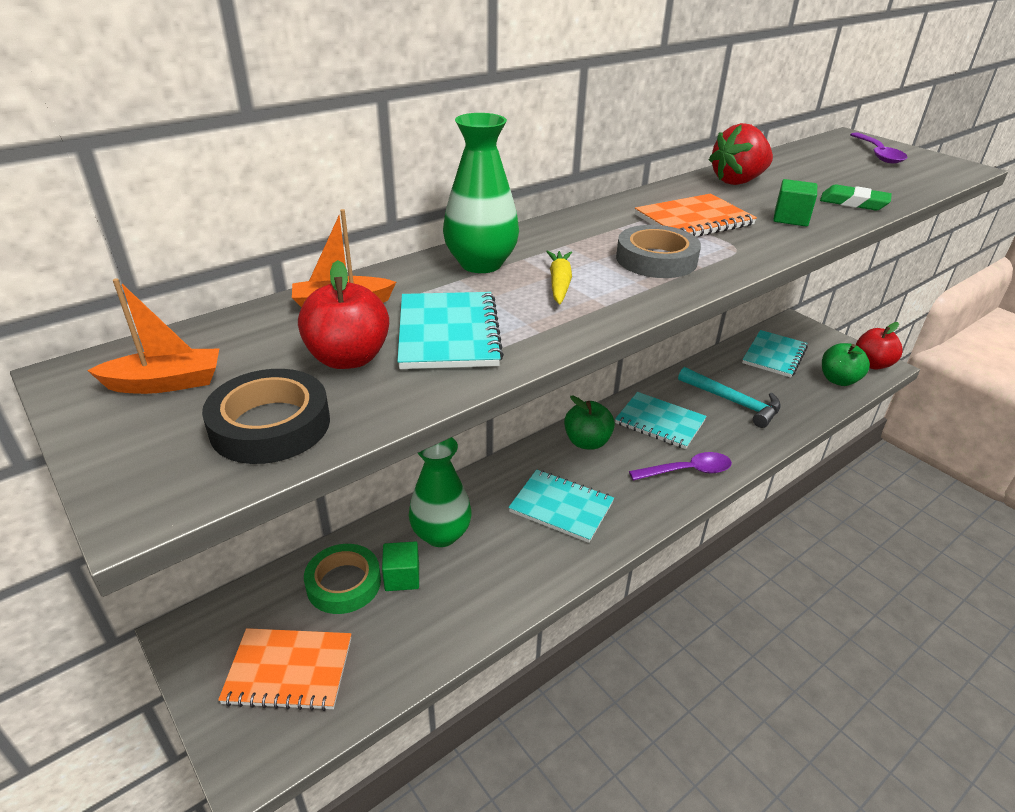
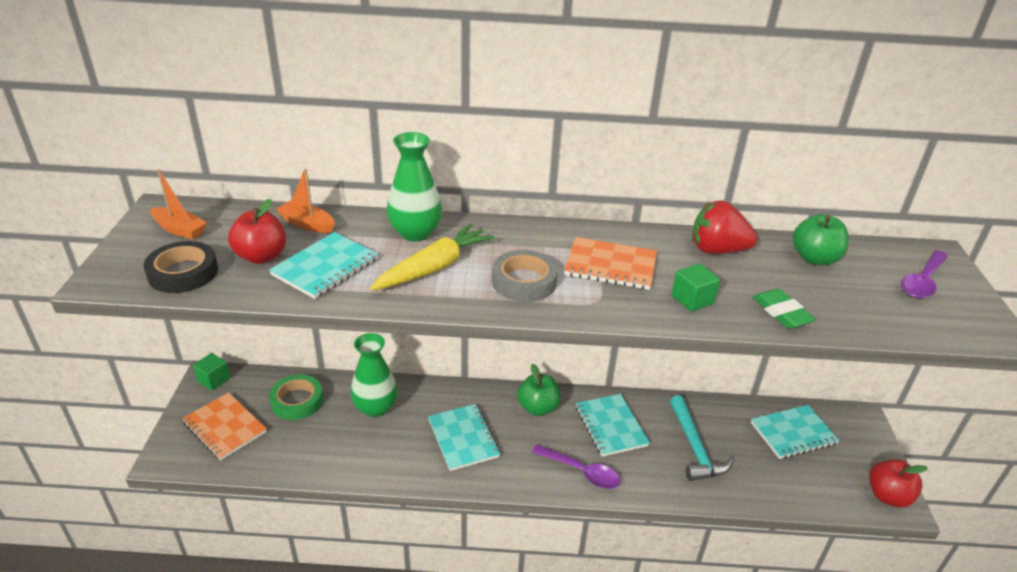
camera: 40 degrees right, 0 degrees up
green cube [382,541,419,591] -> green cube moved to [193,353,230,391]
yellow carrot [546,251,572,304] -> yellow carrot [370,223,495,291], size x1.76
green apple [822,343,870,386] -> green apple moved to [793,214,849,265]

